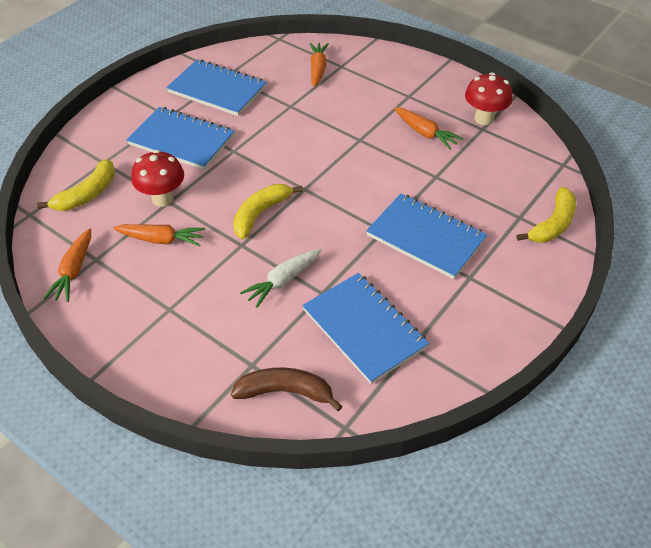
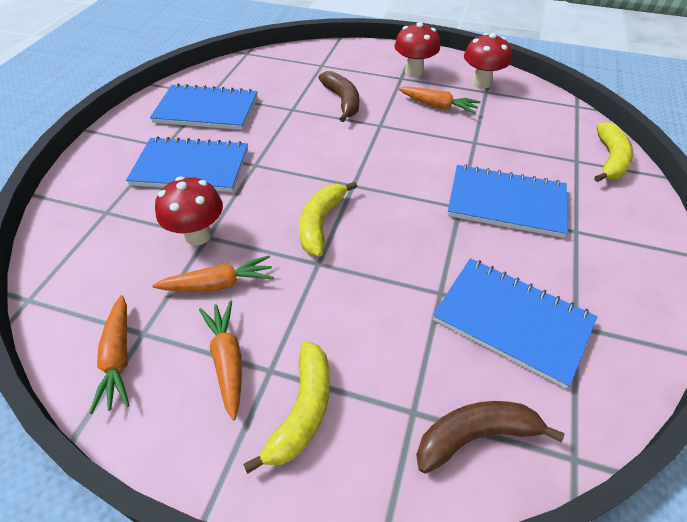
camera: 20 degrees left, 0 degrees up
yellow banana [37,159,115,211] -> yellow banana moved to [243,341,330,474]
white carrot [240,249,321,308] -> none
orange carrot [310,42,329,87] -> orange carrot moved to [199,301,242,421]
none -> brown banana [318,71,359,122]
none -> red mushroom [394,22,440,77]

